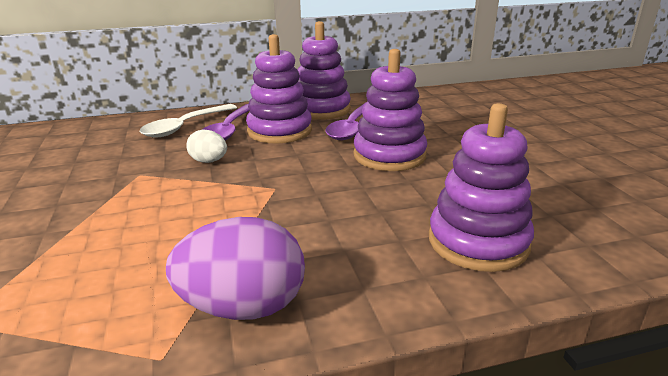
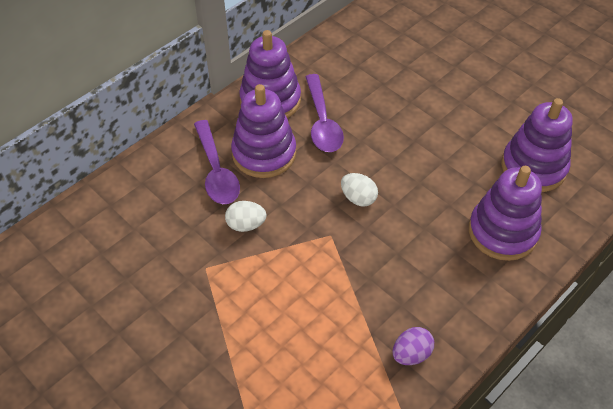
camera: 30 degrees left, 25 degrees up
white spoon [140,104,237,138] -> none
purple egg [166,217,305,320] -> purple egg [393,327,434,365], size x0.54
purple stacking toy [353,49,427,171] -> purple stacking toy moved to [501,98,573,192]
none -> white egg [341,173,378,207]

